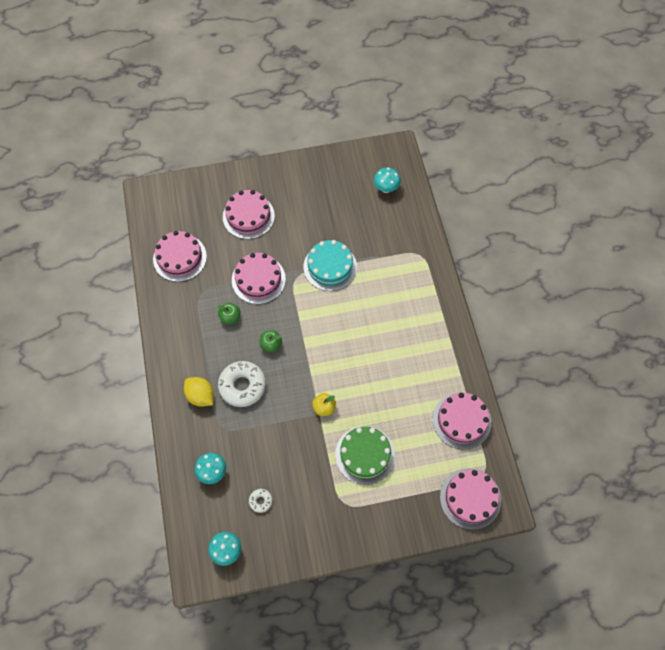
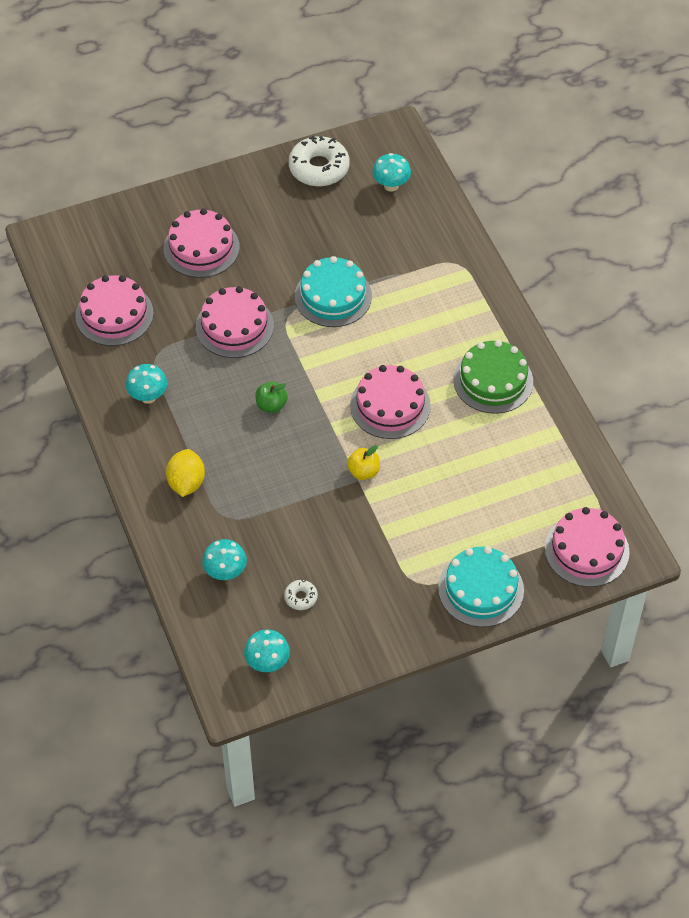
camera: 10 degrees left, 10 degrees down
yellow lemon [184,377,214,407] -> yellow lemon turned 60 degrees clockwise [166,449,205,497]
green apple [217,303,241,324] -> none
white donut [218,361,266,407] -> white donut moved to [289,136,350,186]
green cake [335,426,395,485] -> green cake moved to [453,340,533,414]
pink cake [433,392,491,450] -> pink cake moved to [350,365,431,439]
none -> turquoise mushroom [126,364,167,404]
none -> turquoise cake [438,546,524,627]

